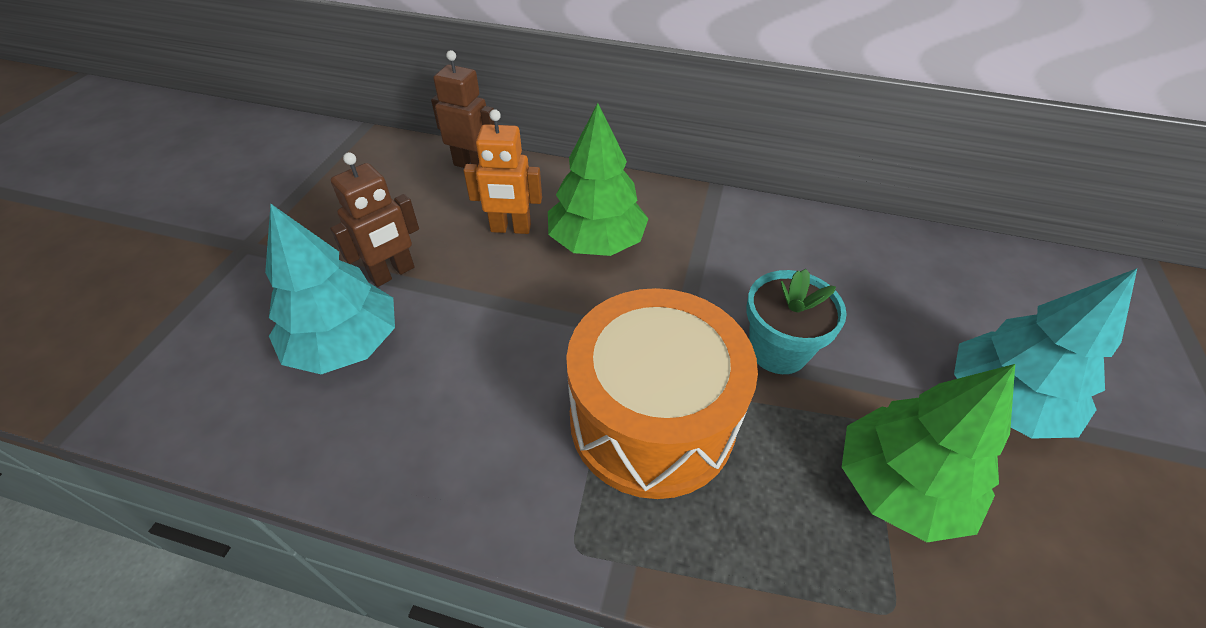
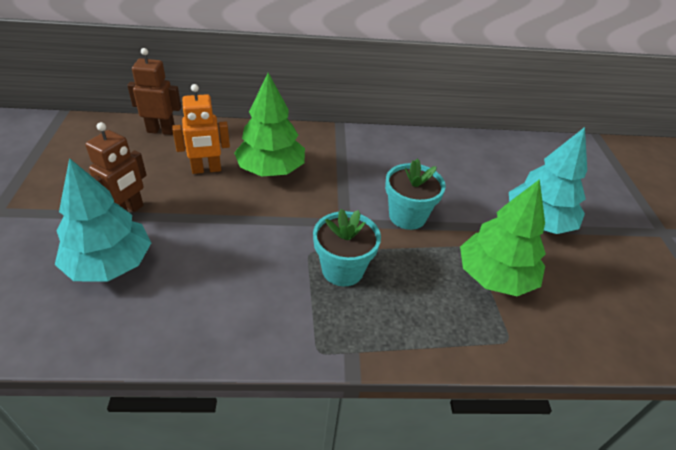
camera: 20 degrees left, 5 degrees down
orange drum [566,288,758,499] -> turquoise flower pot [313,209,381,286]

